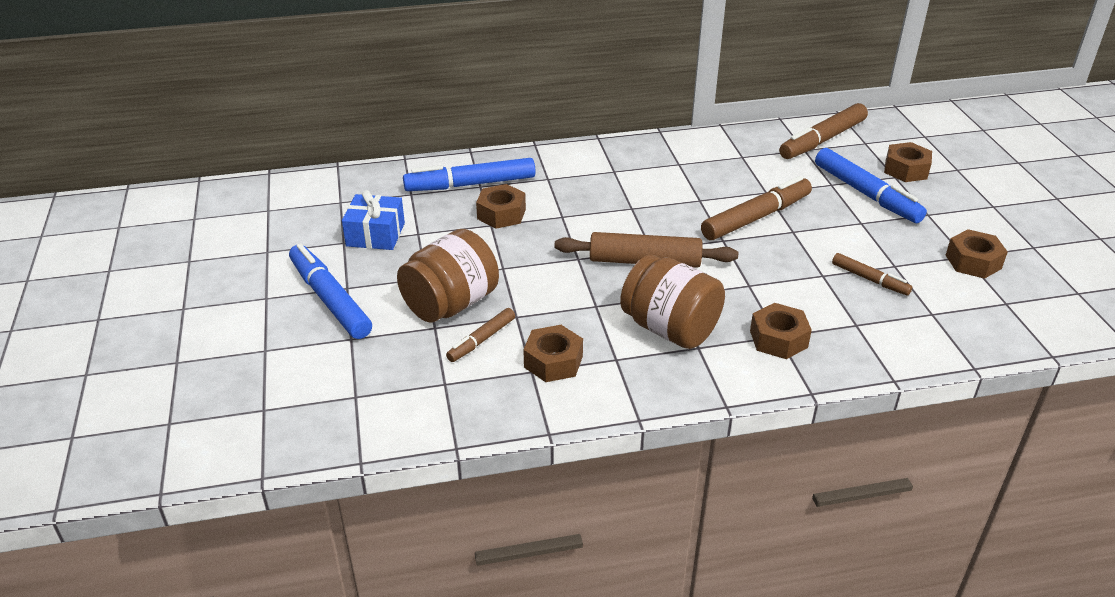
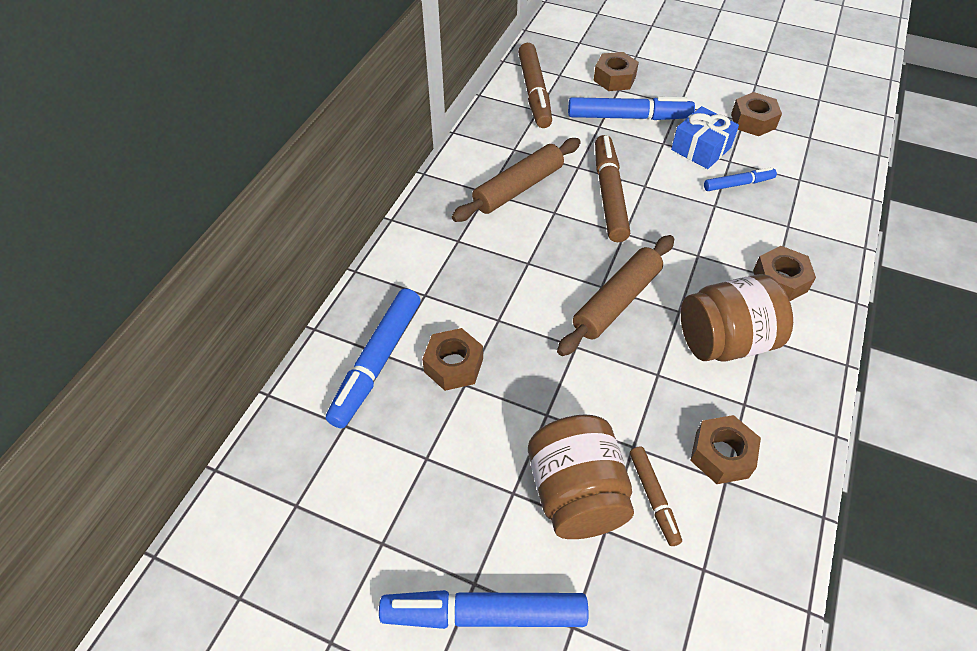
camera: 55 degrees left, 15 degrees up
blue gift [342,190,405,250] -> blue gift moved to [671,106,739,169]
brown marker [832,253,912,295] -> blue marker [704,167,777,191]
none -> brown rolling pin [452,138,581,222]

